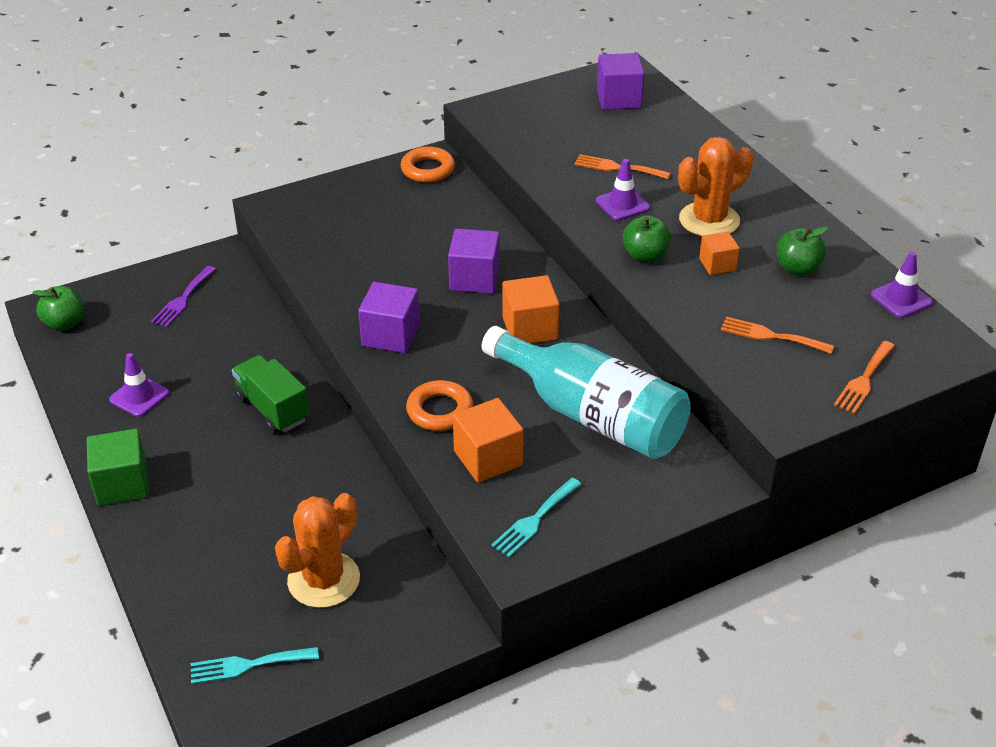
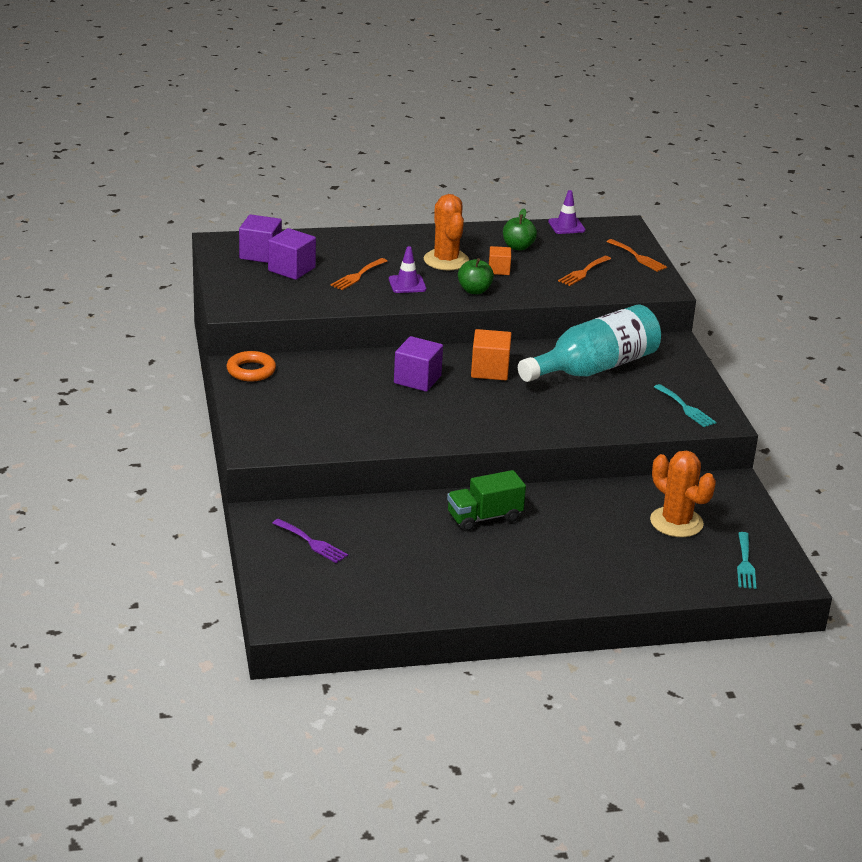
camera: 75 degrees left, 10 degrees down
green apple [32,286,84,331] -> none
green cube [87,429,149,506] -> none
purple traffic cone [109,353,169,417] -> none
purple cube [358,282,420,353] -> purple cube moved to [268,228,316,280]
orange ring [406,380,473,431] -> none
orange cube [453,398,523,483] -> none

